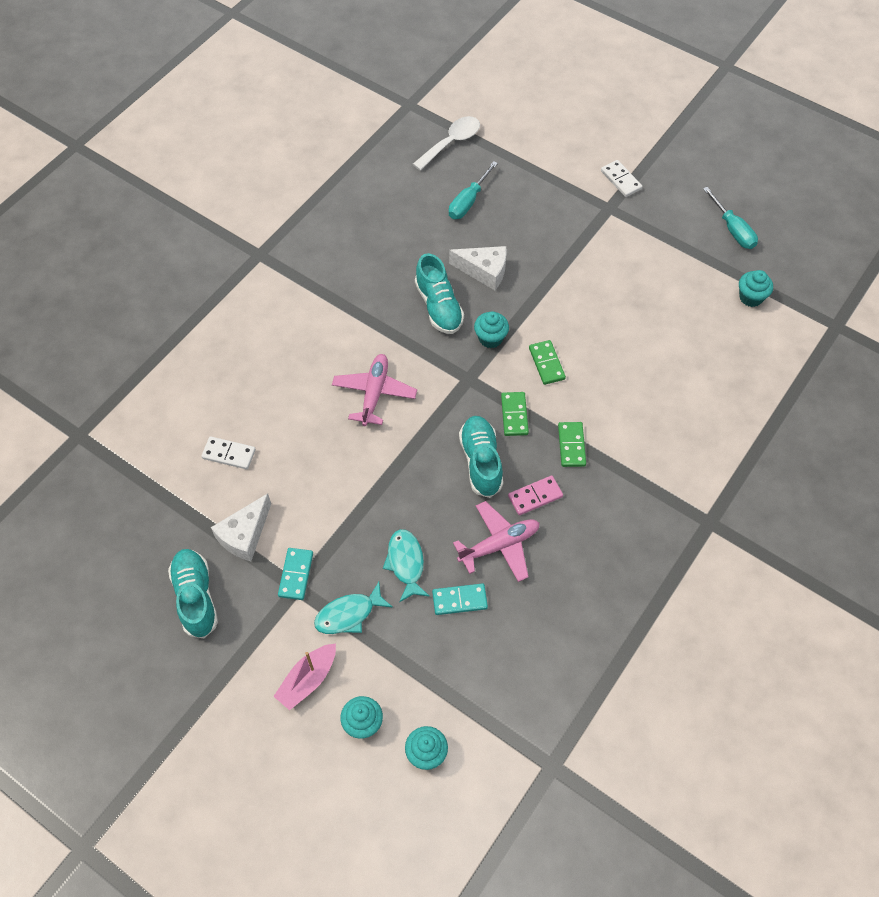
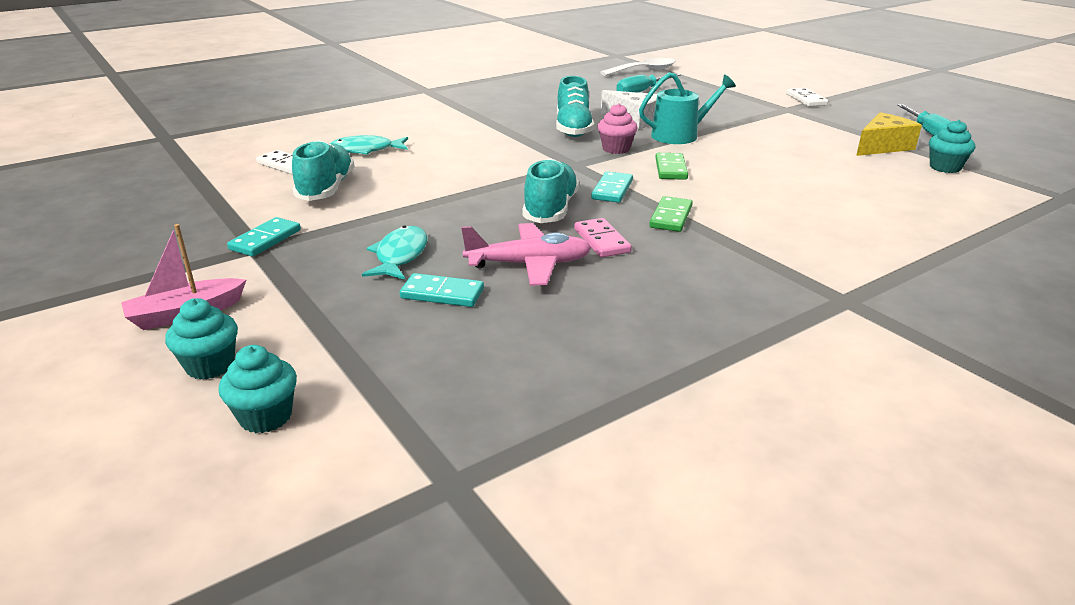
camera: 20 degrees right, 30 degrees down
turquoise shoe [168,549,218,638] -> turquoise shoe moved to [292,140,355,201]
white cheese [211,493,271,561] -> none
turquoise fish [314,582,393,634] -> turquoise fish moved to [330,135,408,155]
pink plane [332,354,417,426] -> none
turquoise cupcake [474,311,509,348] -> pink cupcake [598,103,638,154]
green domino [501,392,529,436] -> turquoise domino [591,171,633,203]
pink domino [508,476,563,515] -> pink domino turned 75 degrees clockwise [574,218,632,257]
none -> turquoise watering can [639,72,736,144]
none -> yellow cheese [856,112,922,156]

